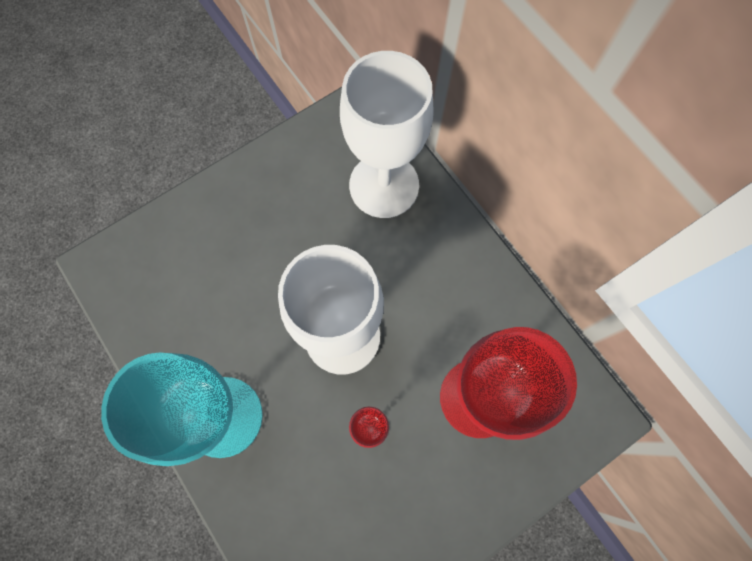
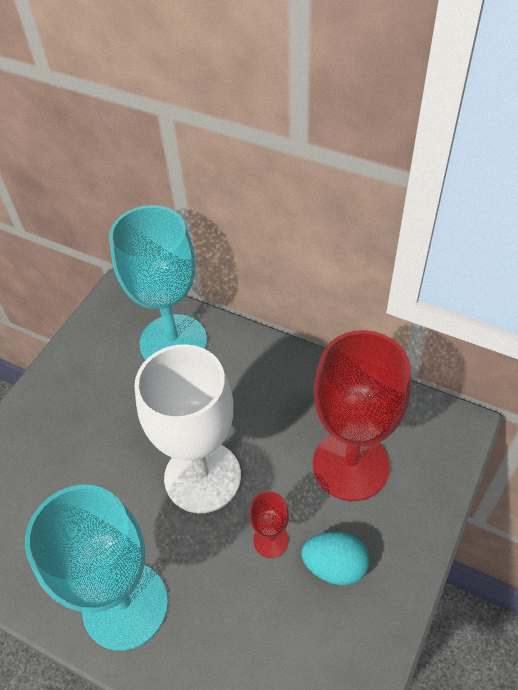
camera: 25 degrees left, 20 degrees down
white goblet [340,51,434,218] -> turquoise goblet [109,205,207,360]
none -> turquoise egg [301,532,369,585]

